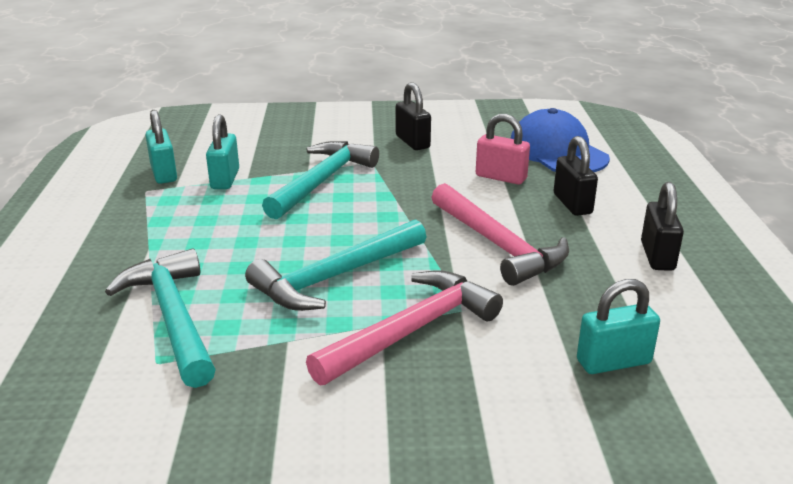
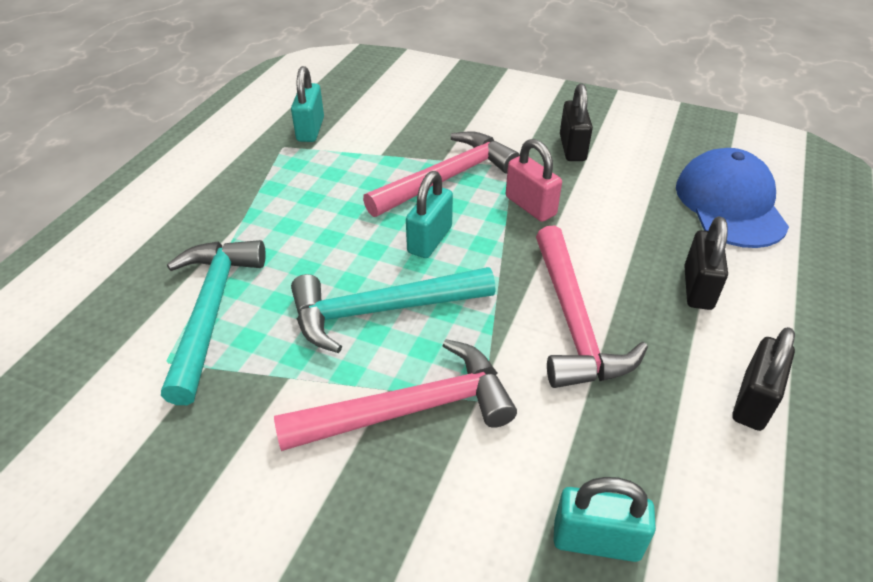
camera: 25 degrees right, 15 degrees up
turquoise padlock [206,114,239,189] -> turquoise padlock moved to [406,171,453,258]
turquoise hammer [262,141,379,219] -> pink hammer [363,131,520,217]
pink padlock [476,114,530,184] -> pink padlock moved to [506,139,562,222]

